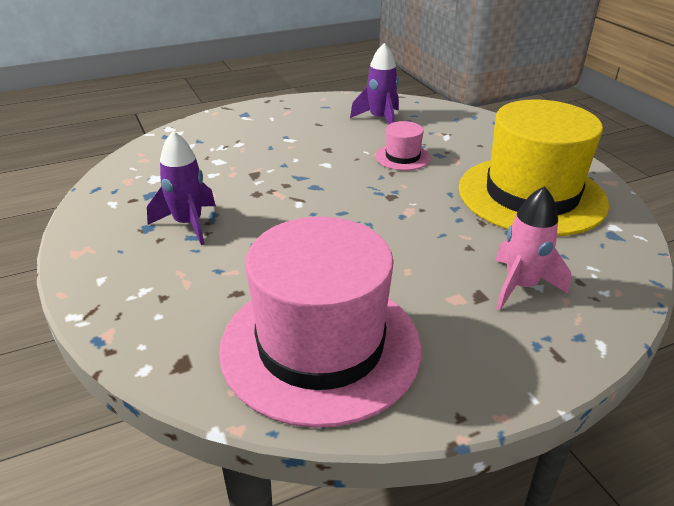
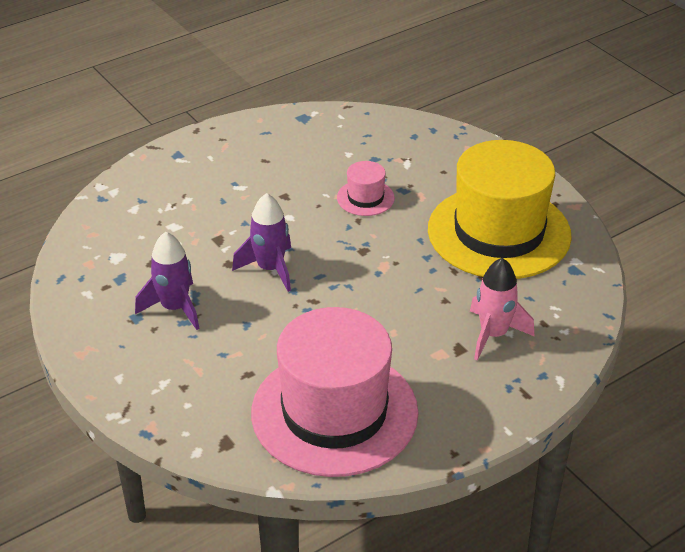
camera: 10 degrees left, 5 degrees up
purple rocket [350,43,399,124] -> purple rocket moved to [232,193,291,292]

